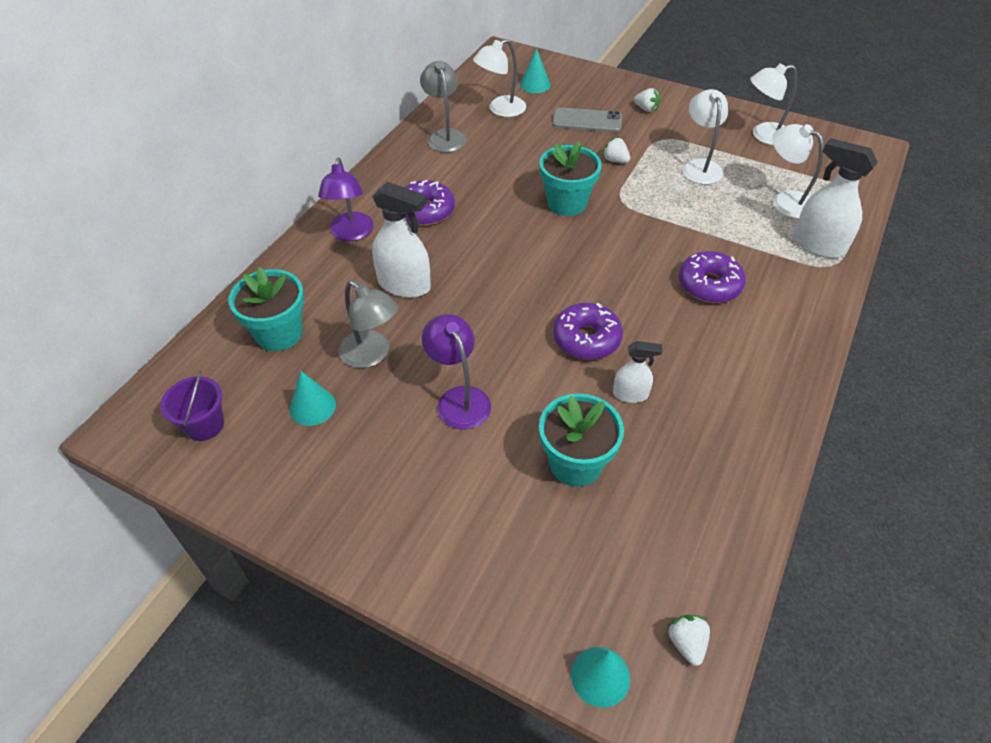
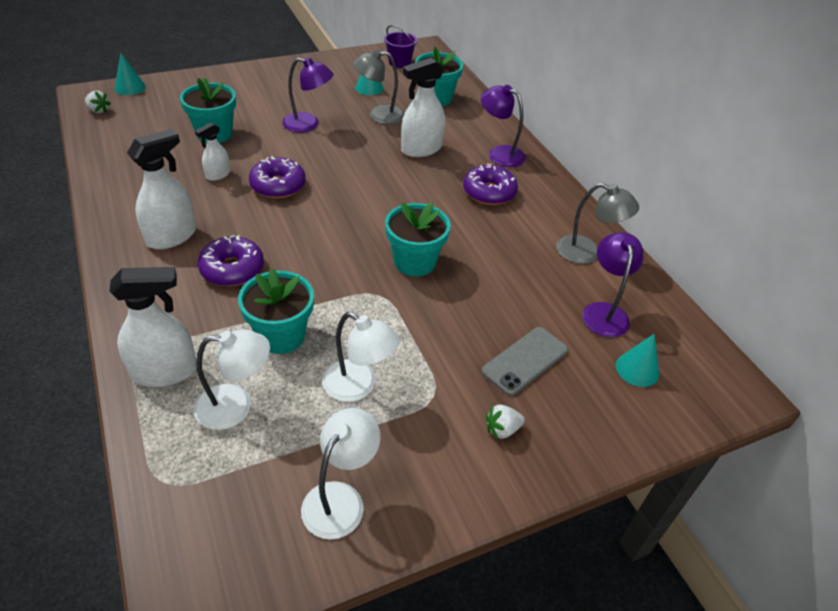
camera: 125 degrees right, 5 degrees down
white lamp [473,39,526,117] -> purple lamp [582,232,644,337]
white strawberry [602,137,630,163] -> none
none -> white spray bottle [127,129,196,250]
none -> turquoise flower pot [238,268,314,354]

